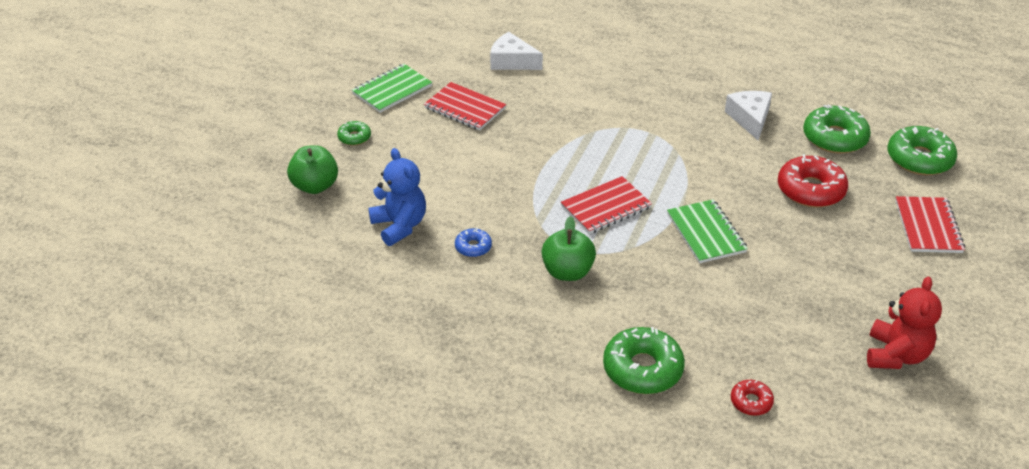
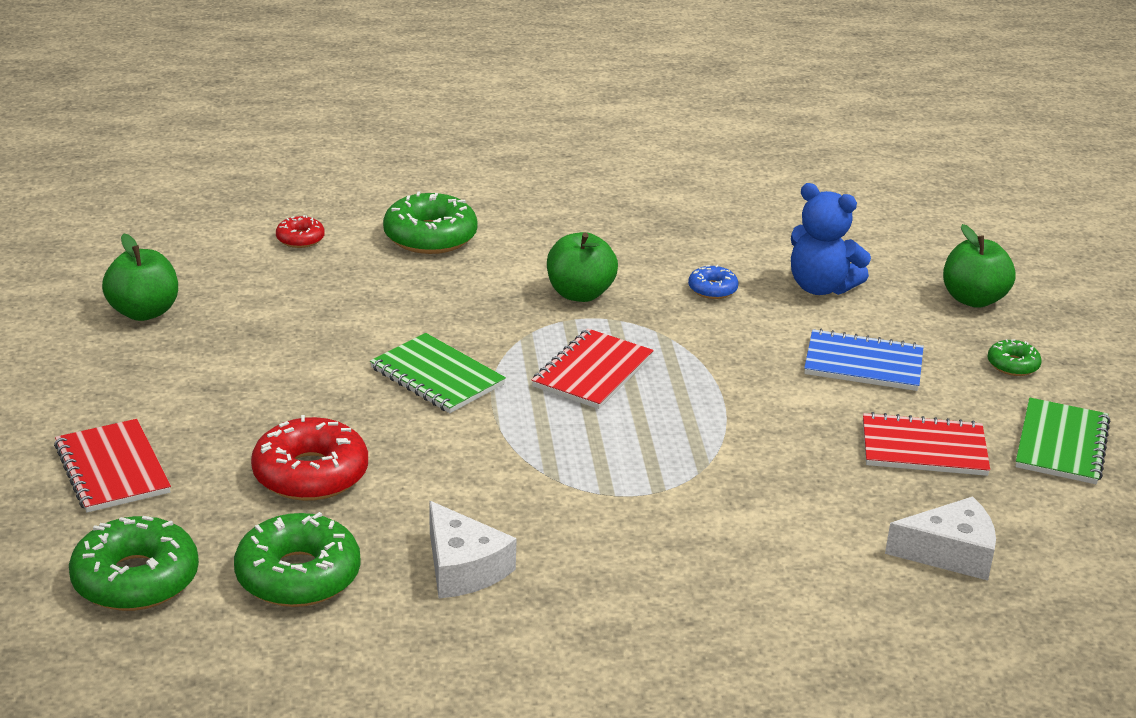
camera: 150 degrees right, 10 degrees down
red teddy bear [867,277,942,369] -> green apple [102,234,178,321]
none -> blue notebook [804,329,924,391]

